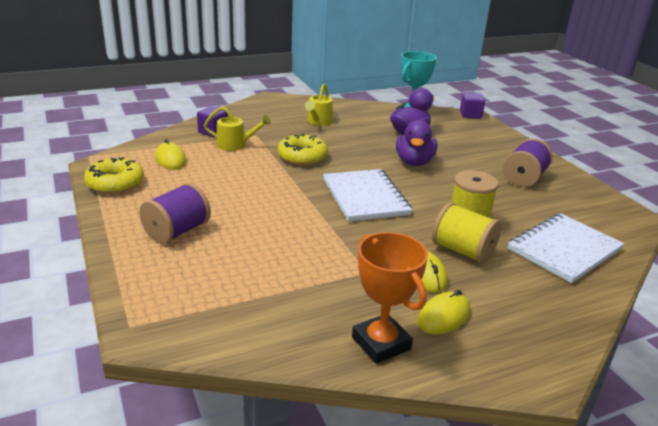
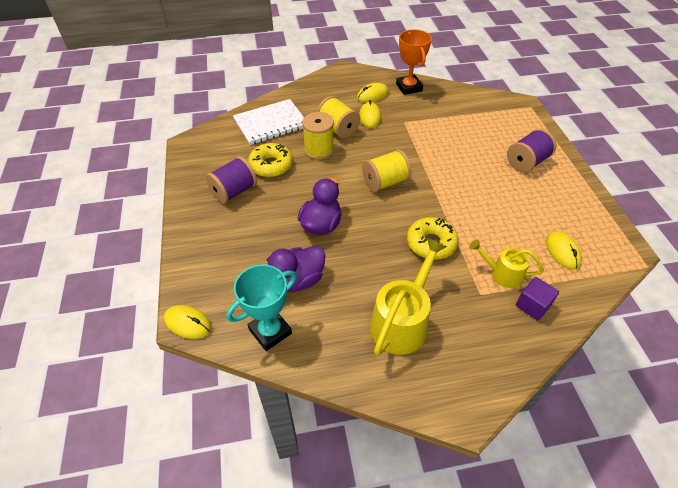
camera: 165 degrees left, 20 degrees up
yellow donut [84,157,144,194] -> yellow donut moved to [248,143,293,177]
yellow watering can [305,84,333,125] -> yellow watering can [370,238,447,356], size x1.68
white notebook [323,169,412,222] -> yellow spool [362,149,411,192]
purple cube [460,93,485,119] -> yellow mouse [164,305,212,339]

